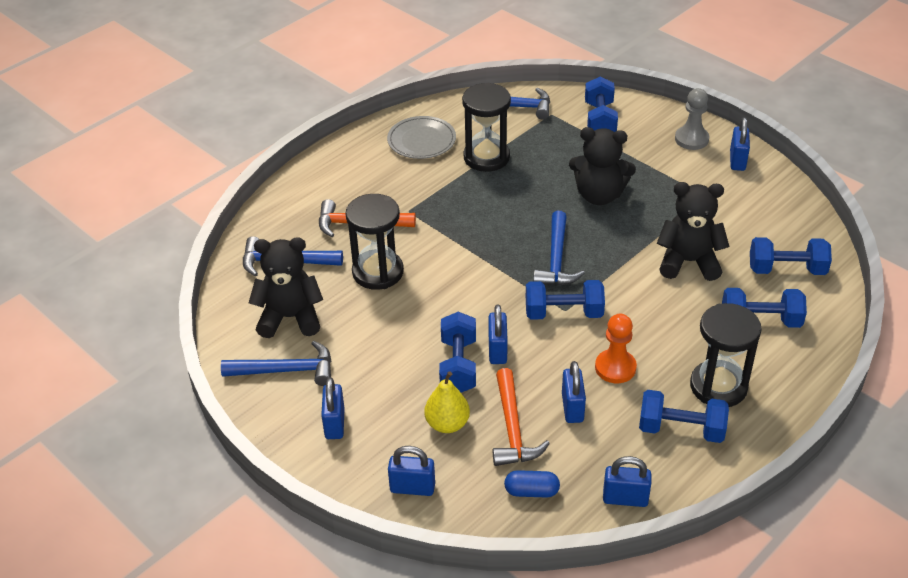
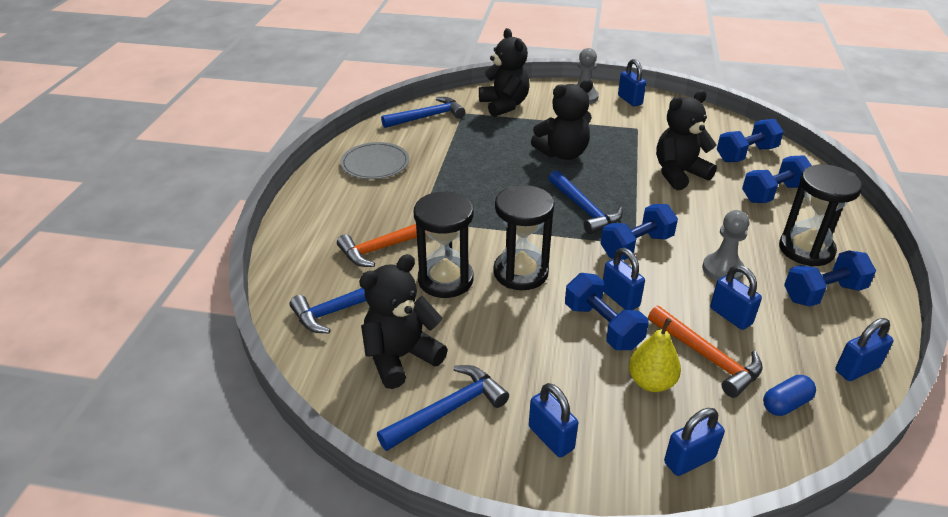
camera: 35 degrees left, 5 degrees down
black hourglass [462,83,511,172] -> black hourglass moved to [493,185,554,290]
blue dumbbell [585,76,618,132] -> black teddy bear [479,28,530,117]
orange pawn [595,314,637,383] -> grey pawn [702,210,749,281]

